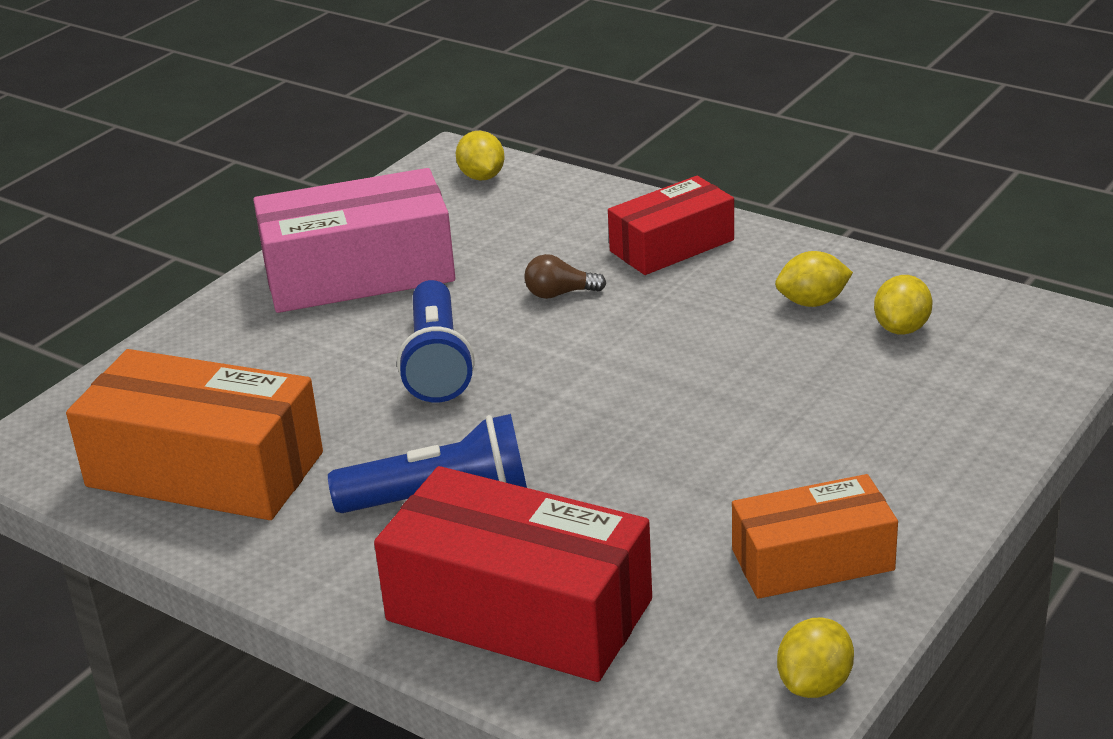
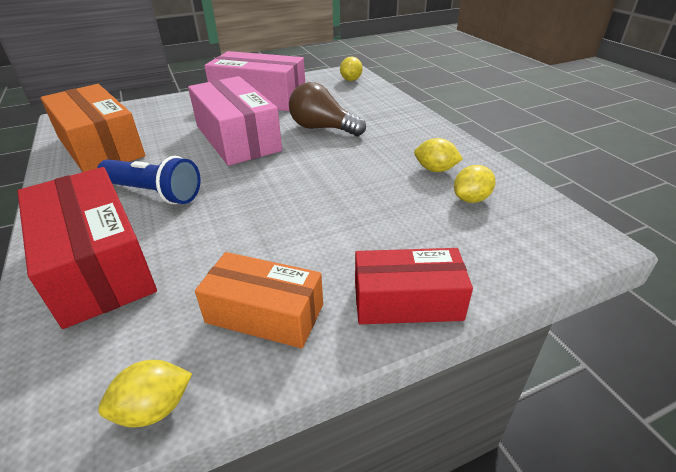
camera: 30 degrees right, 5 degrees up
blue flashlight [397,280,475,403] -> pink box [188,76,282,166]
brown light bulb [524,254,606,299] -> brown light bulb [289,82,366,136], size x1.93
red box [608,176,734,275] -> red box moved to [355,248,473,324]

